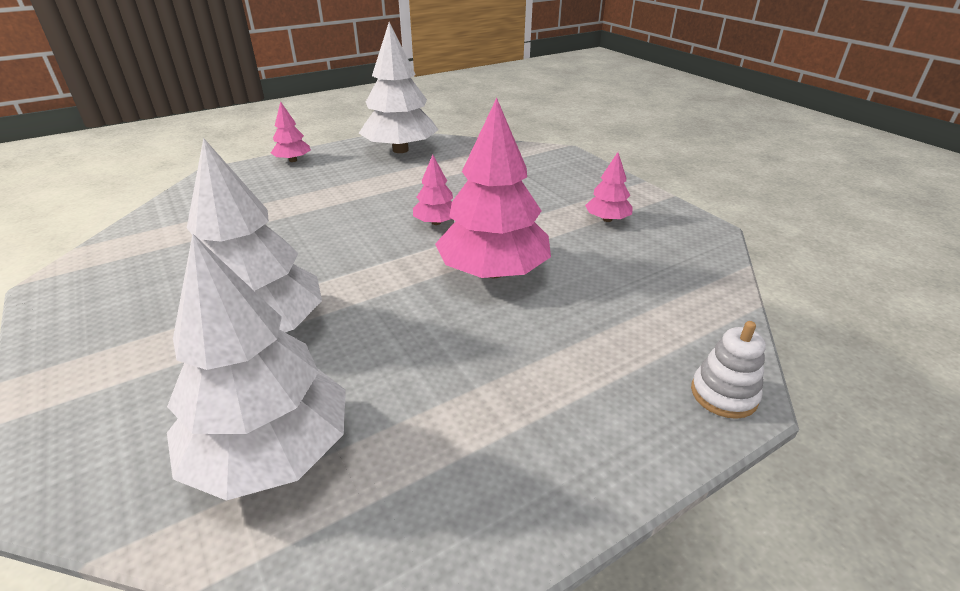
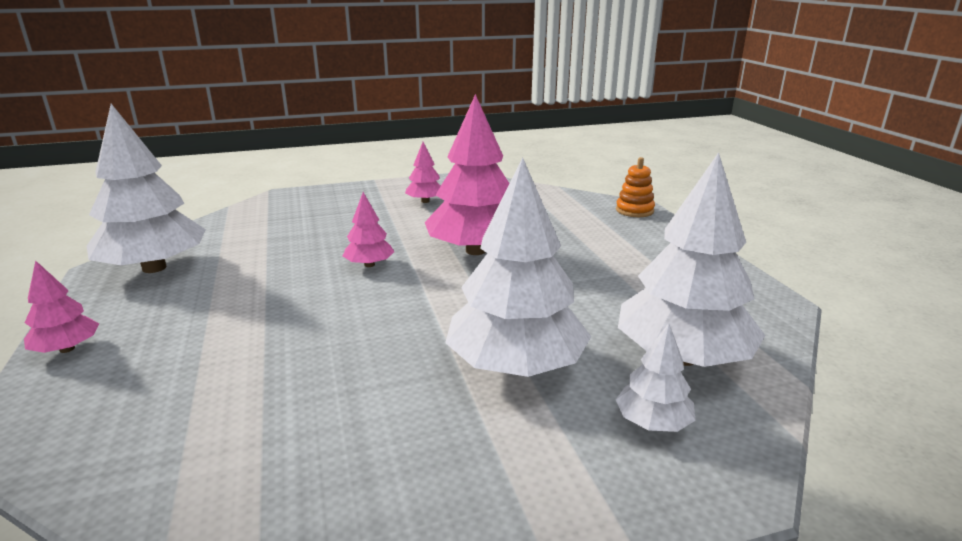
camera: 75 degrees left, 10 degrees down
white stacking toy [691,321,766,419] -> orange stacking toy [616,157,655,217]
none -> white tree [616,323,695,432]

